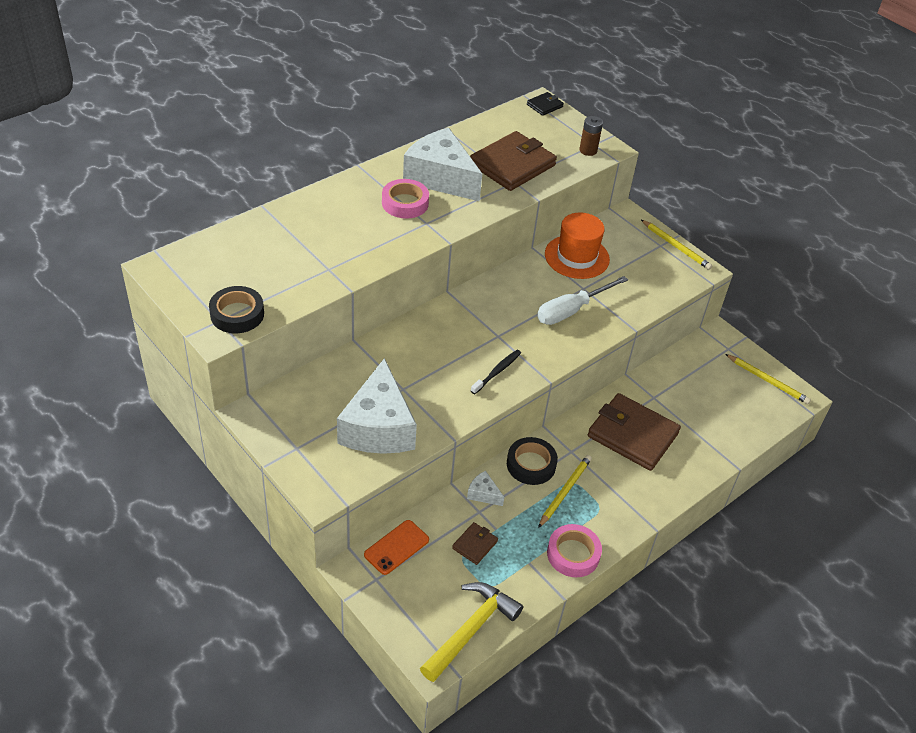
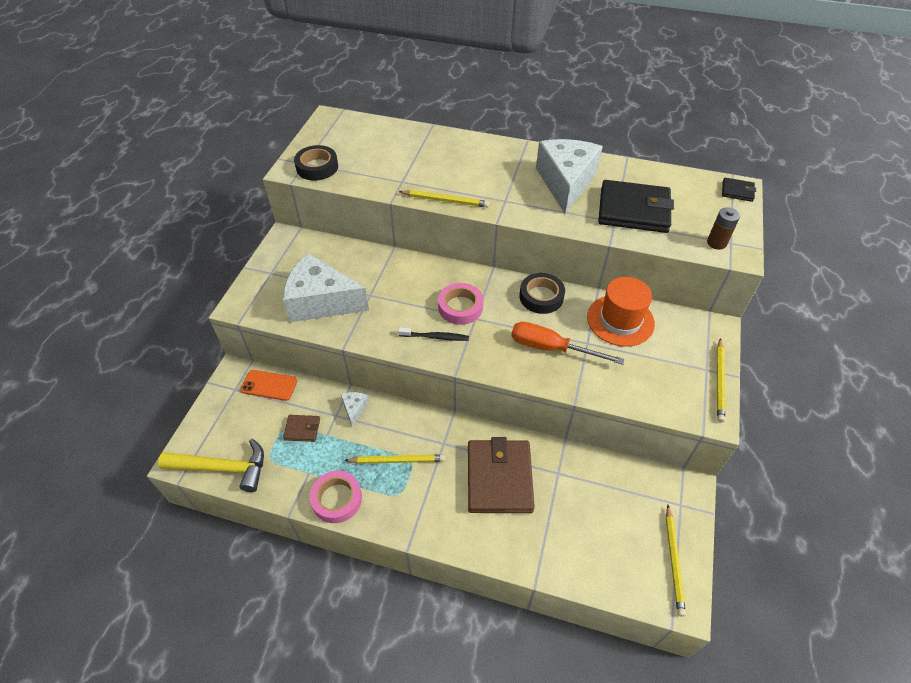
camera: 60 degrees right, 5 degrees up
white cheese [337,358,417,454] -> white cheese turned 45 degrees clockwise [283,253,369,322]
pink tape [382,179,429,219] -> pink tape moved to [438,283,483,325]
brown wallet [470,131,557,191] -> black wallet [598,180,674,233]
black tape [507,437,558,485] -> black tape moved to [520,273,565,314]
white screwdriver [537,276,628,325] -> orange screwdriver [511,322,625,365]
none -> yellow pencil [399,190,489,208]

